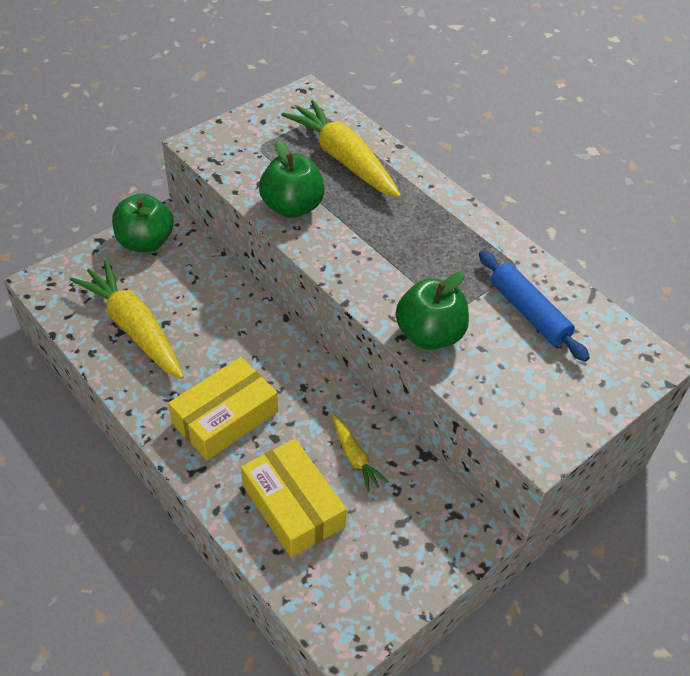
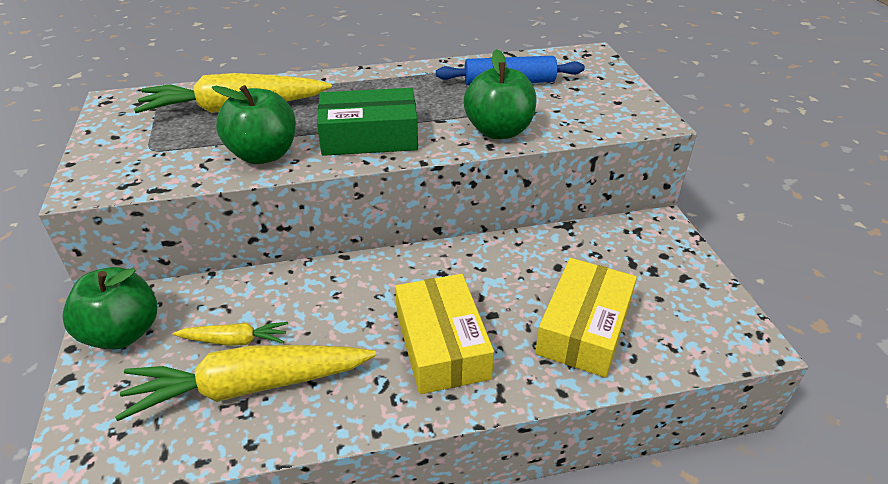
camera: 60 degrees left, 10 degrees down
yellow box [241,439,347,558] -> yellow box turned 60 degrees counterclockwise [535,258,637,377]
yellow carrot [332,414,389,492] -> yellow carrot moved to [173,322,288,346]
none -> green box [317,88,418,156]

